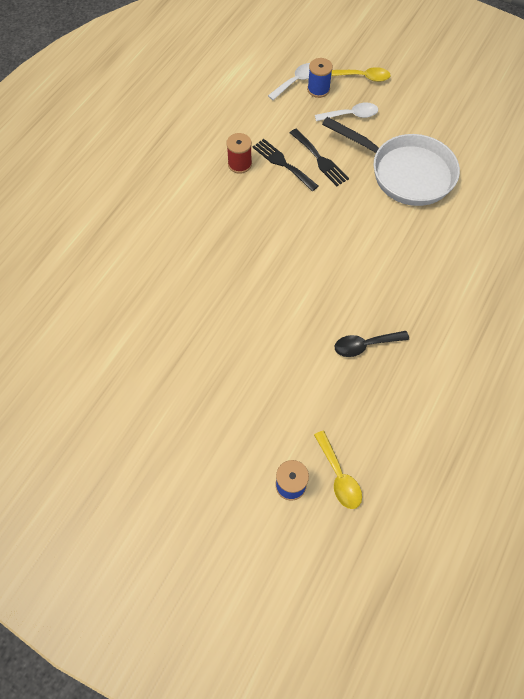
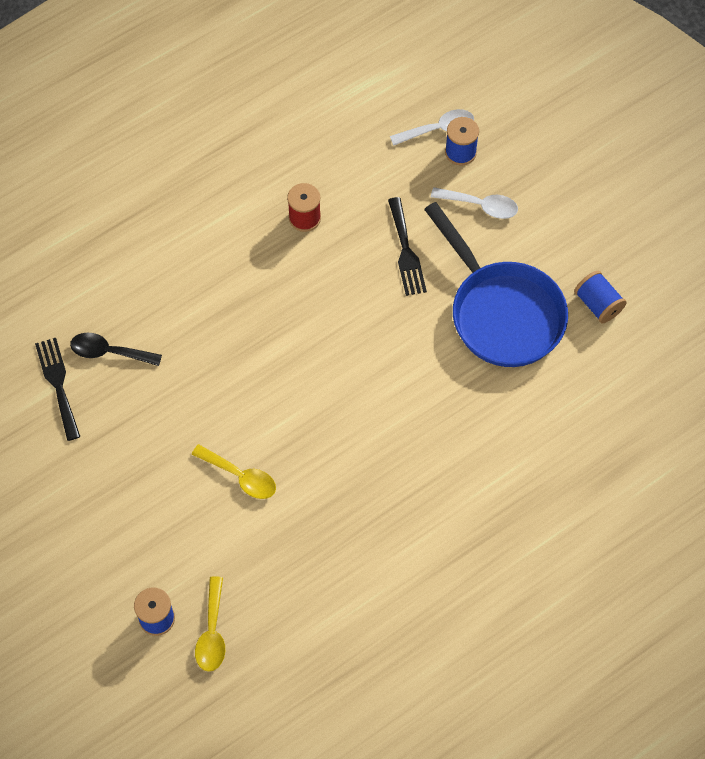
camera: 25 degrees right, 0 degrees up
black fork [253,139,318,191] -> black fork moved to [35,338,80,441]
white pan [322,117,460,206] -> blue pan [424,202,568,367]
yellow spoon [331,67,391,82] -> yellow spoon moved to [192,444,276,499]
black spoon [335,331,409,357] -> black spoon moved to [70,333,162,366]
none -> blue spool [574,271,627,323]

